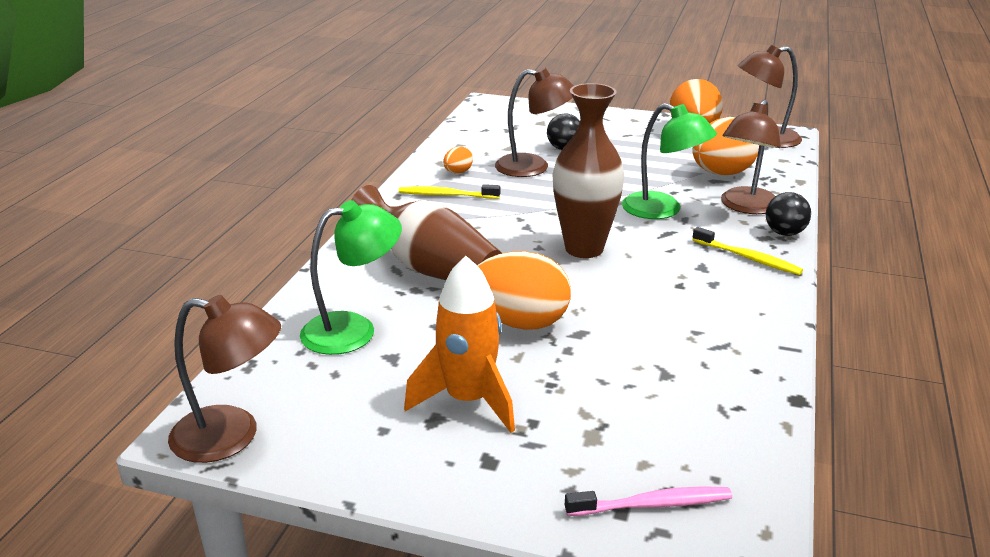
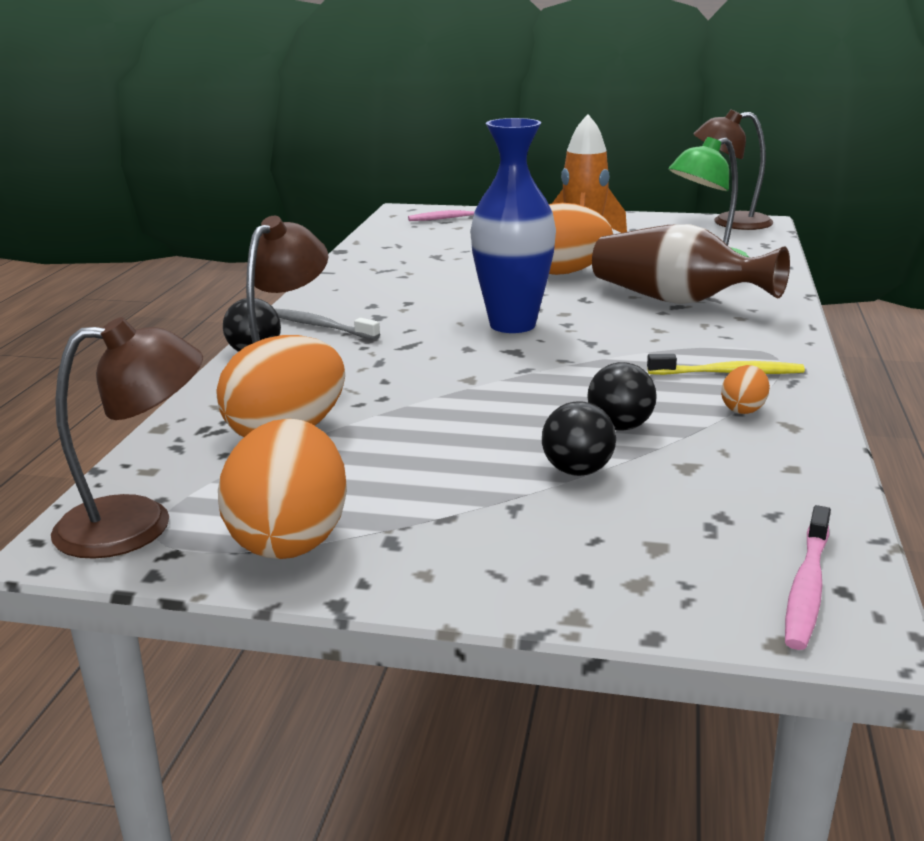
camera: 175 degrees right, 5 degrees down
brown lamp [495,67,574,177] -> black ball [587,362,657,431]
brown vase [553,83,624,258] -> blue vase [470,118,556,333]
green lamp [622,103,717,219] -> none
yellow toothbrush [692,227,803,275] -> grey toothbrush [274,308,380,340]
none -> pink toothbrush [785,505,831,650]

